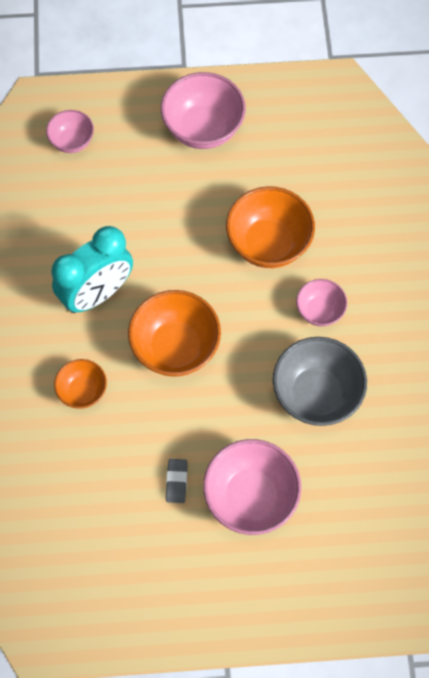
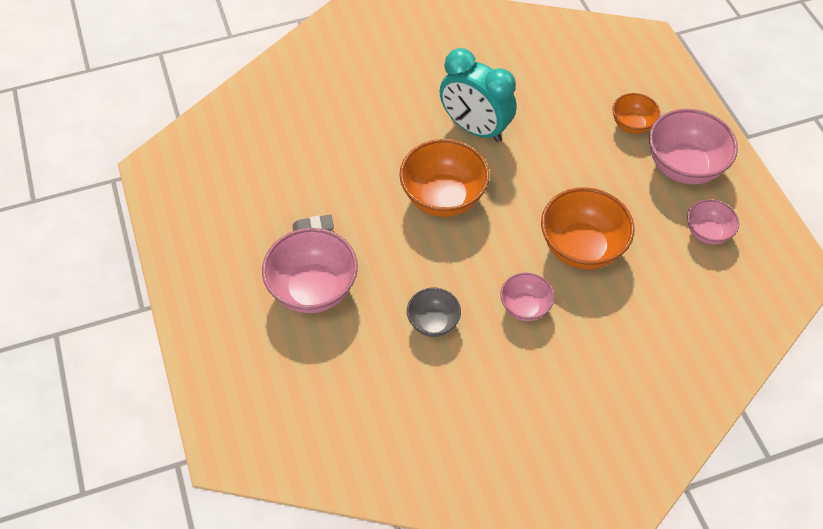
camera: 75 degrees right, 10 degrees down
pink bowl [46,110,94,153] -> pink bowl moved to [687,199,739,245]
orange bowl [54,359,107,409] -> orange bowl moved to [612,93,660,134]
grey bowl [273,337,367,426] -> grey bowl [407,288,461,337], size x0.57

